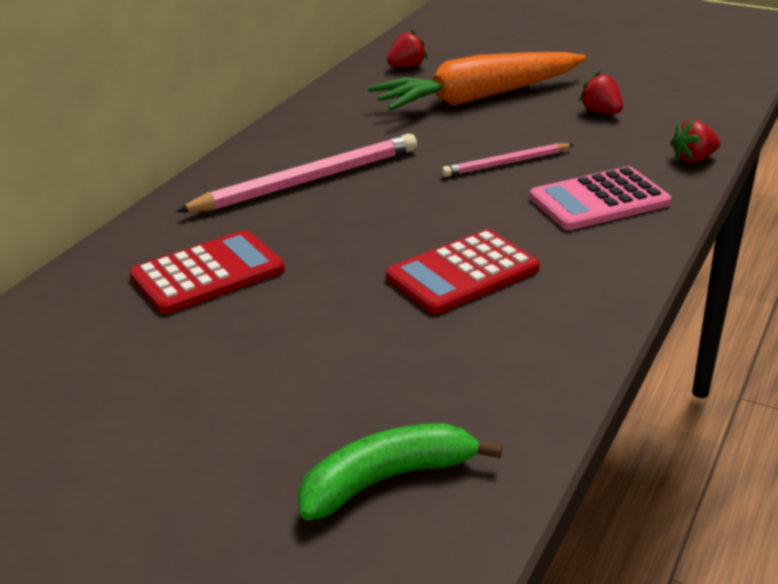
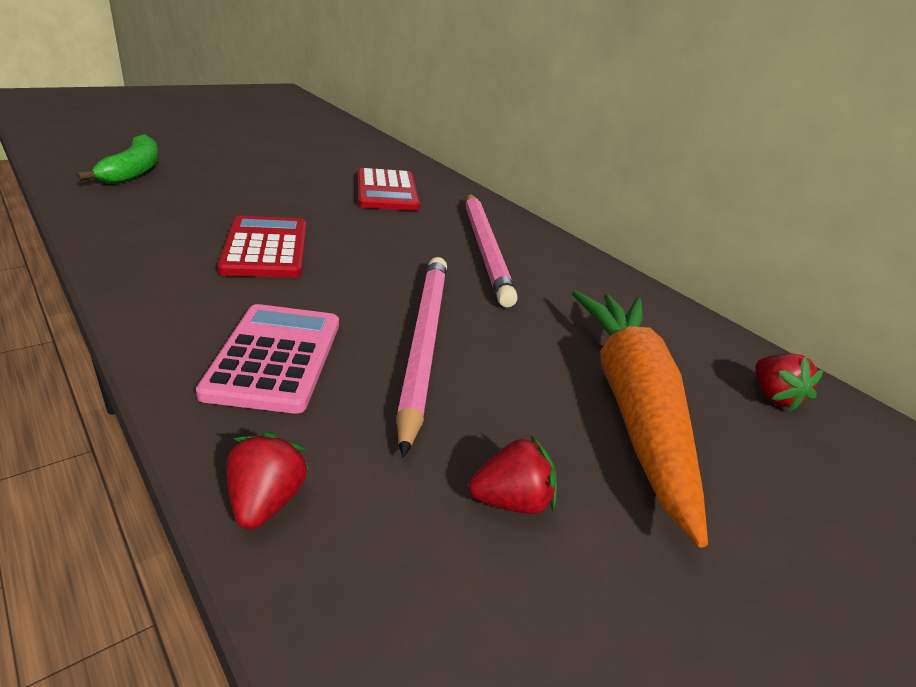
camera: 110 degrees right, 0 degrees up
pink pencil [441,143,574,177] -> pink pencil [396,257,447,458], size x1.78

